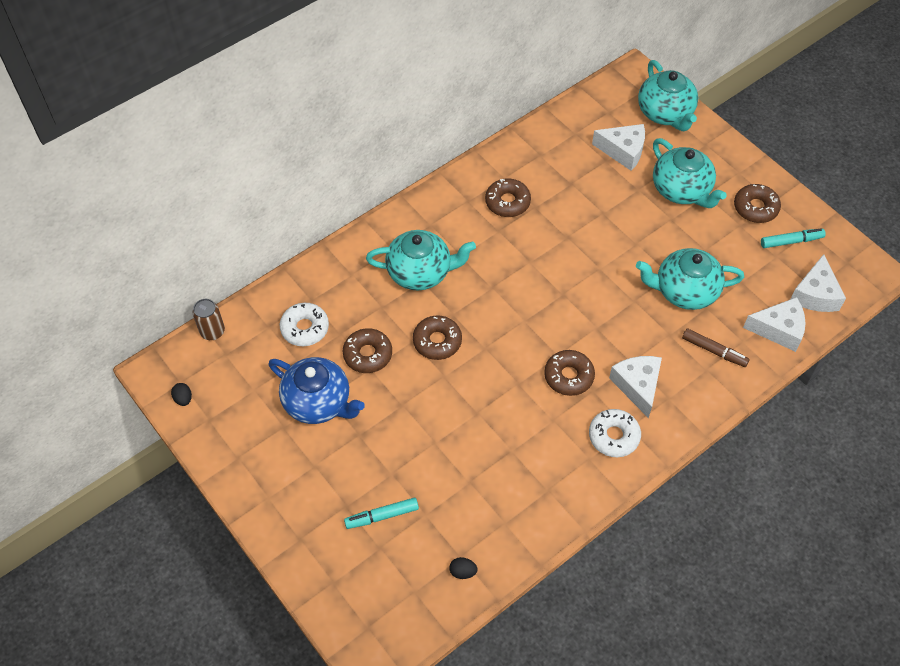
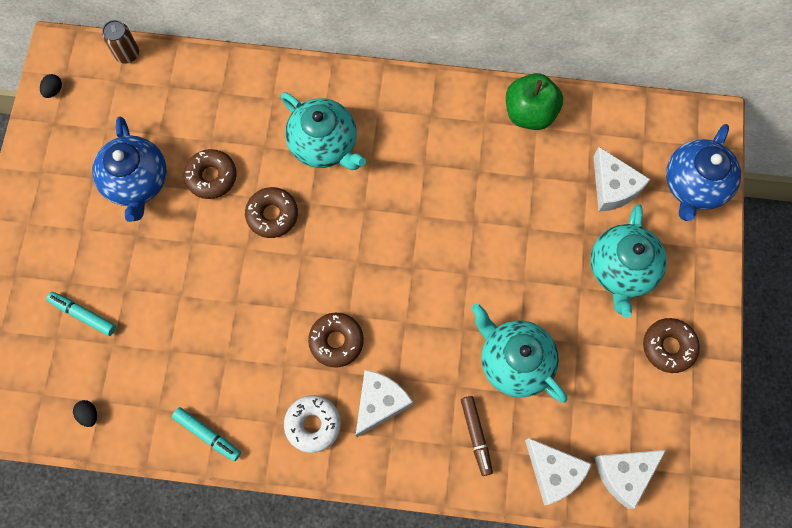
camera: 45 degrees right, 15 degrees up
white donut [280,303,329,346] -> none
brown donut [485,178,531,217] -> none
turquoise teapot [638,60,698,131] -> blue teapot [666,124,741,221]
turquoise marker [761,228,826,248] -> turquoise marker moved to [172,407,241,461]
none -> green apple [506,73,563,130]

